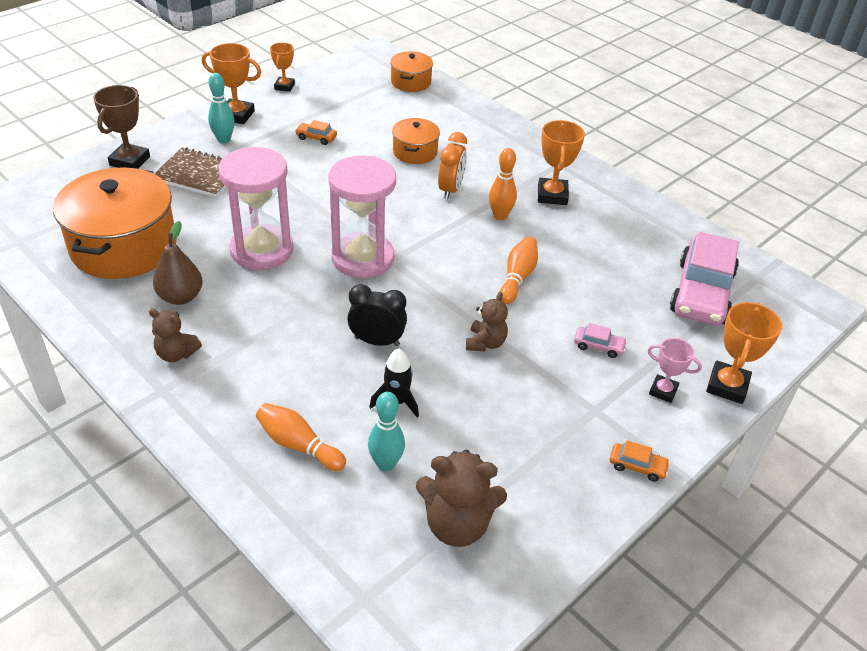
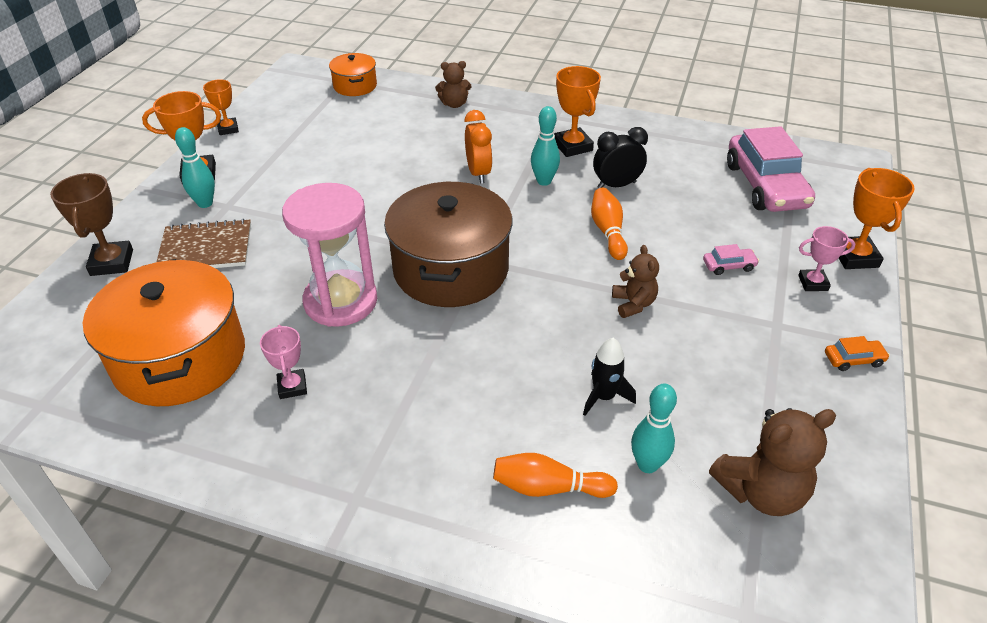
camera: 25 degrees left, 0 degrees up
brown teddy bear [149,309,202,362] -> brown teddy bear moved to [435,61,471,108]
brown pear [153,221,203,305] -> pink trophy [260,325,307,399]
orange car [295,120,337,145] -> none
pink hourglass [329,156,396,278] -> brown pot [384,182,513,307]
black clock [347,284,407,346] -> black clock moved to [593,127,648,188]
orange pot [392,118,440,164] -> none
orange bowling pin [489,148,517,220] -> turquoise bowling pin [531,106,560,186]

